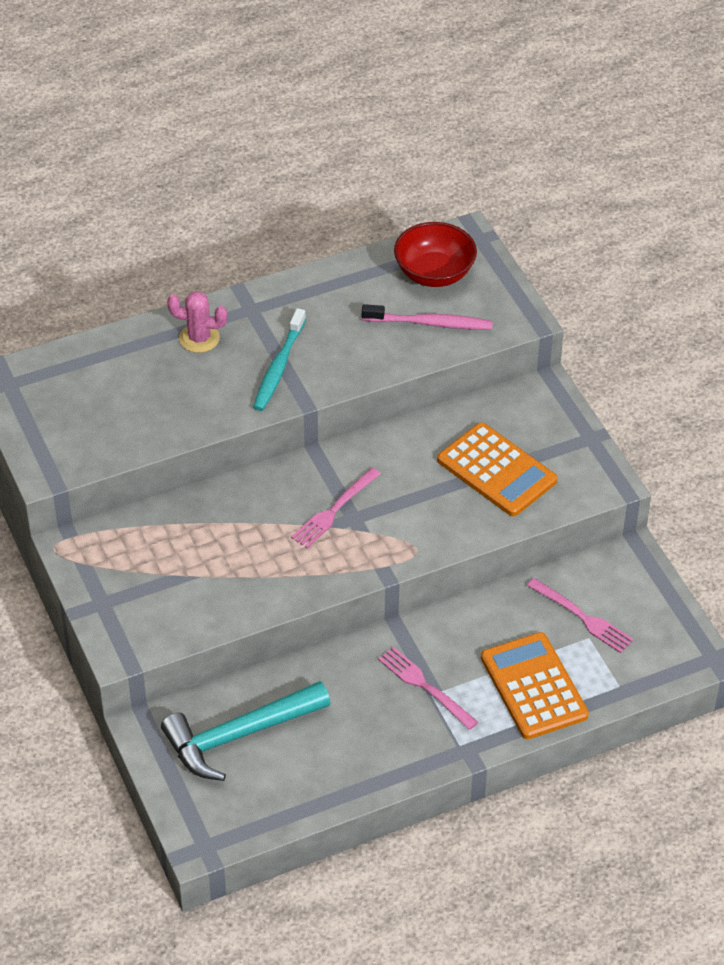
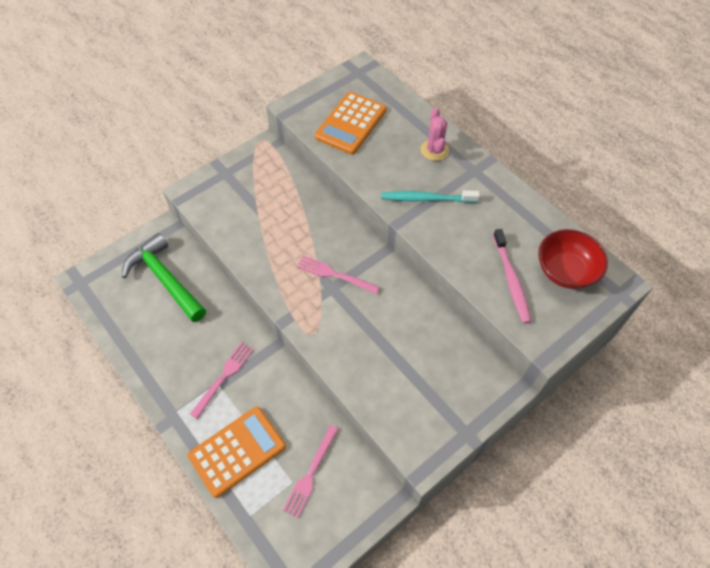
camera: 75 degrees right, 10 degrees up
turquoise hammer [161,681,330,781] -> green hammer [122,233,206,322]
orange calculator [437,423,558,516] -> orange calculator moved to [315,92,387,155]

